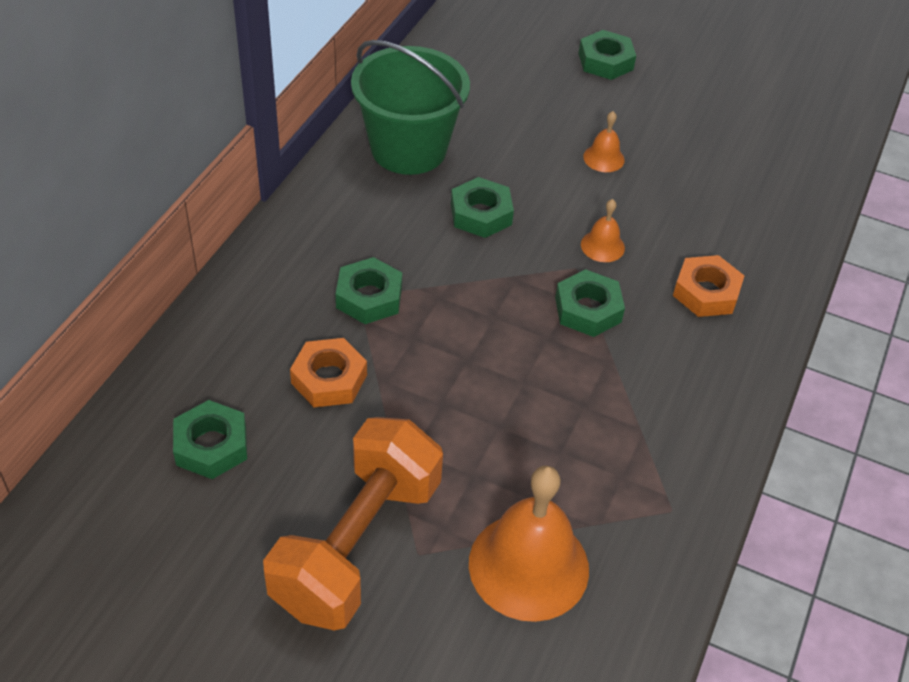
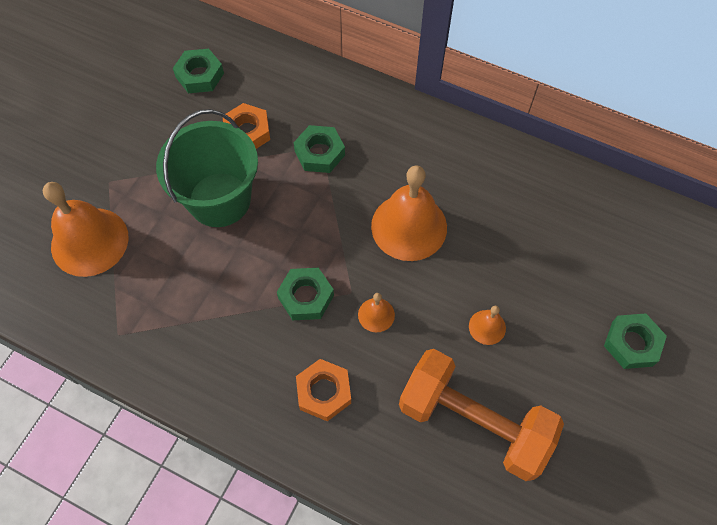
camera: 95 degrees right, 15 degrees up
orange dumbbell [263,417,443,631] -> orange dumbbell moved to [399,349,564,481]
green bucket [351,40,470,175] -> green bucket moved to [156,109,258,227]
green nut [451,177,514,238] -> orange bell [371,165,447,261]

